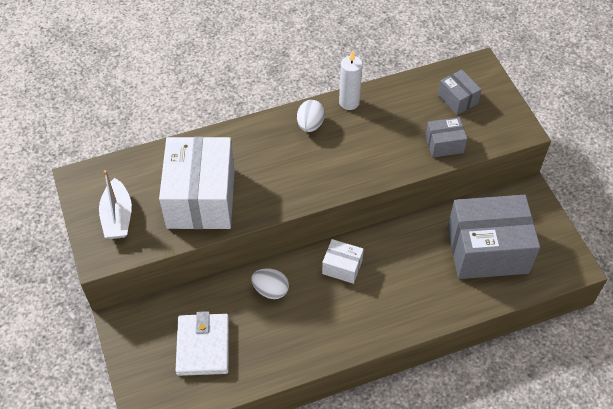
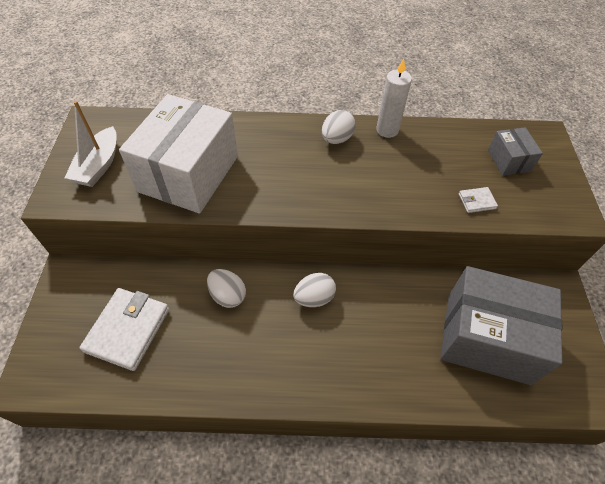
camera: 20 degrees right, 0 degrees up
white box [322,239,364,284] -> white egg [293,273,336,307]
grey box [425,117,467,158] -> white wallet [459,187,498,213]

